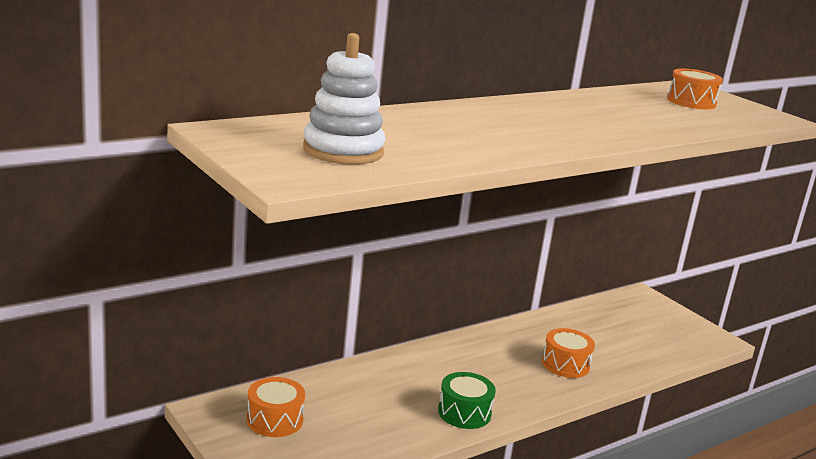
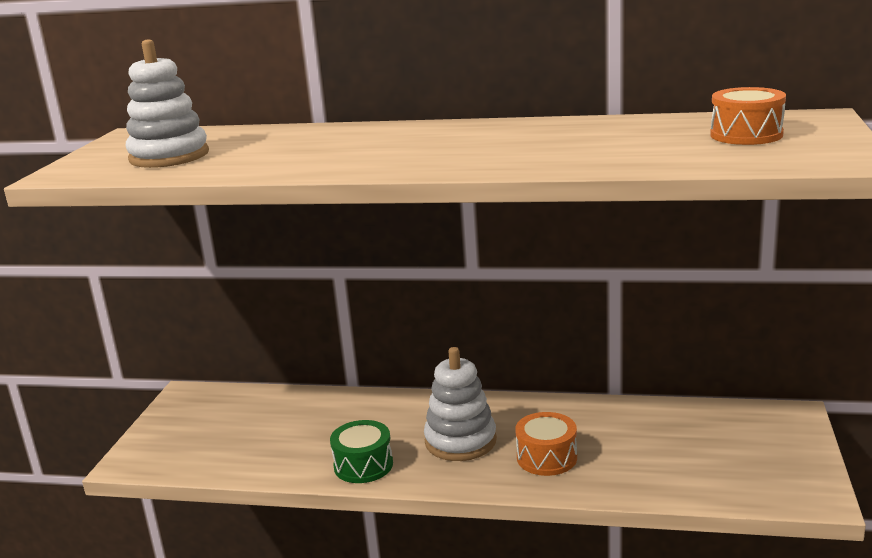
camera: 50 degrees right, 0 degrees up
orange drum [247,377,305,437] -> none
none -> white stacking toy [424,347,497,461]

